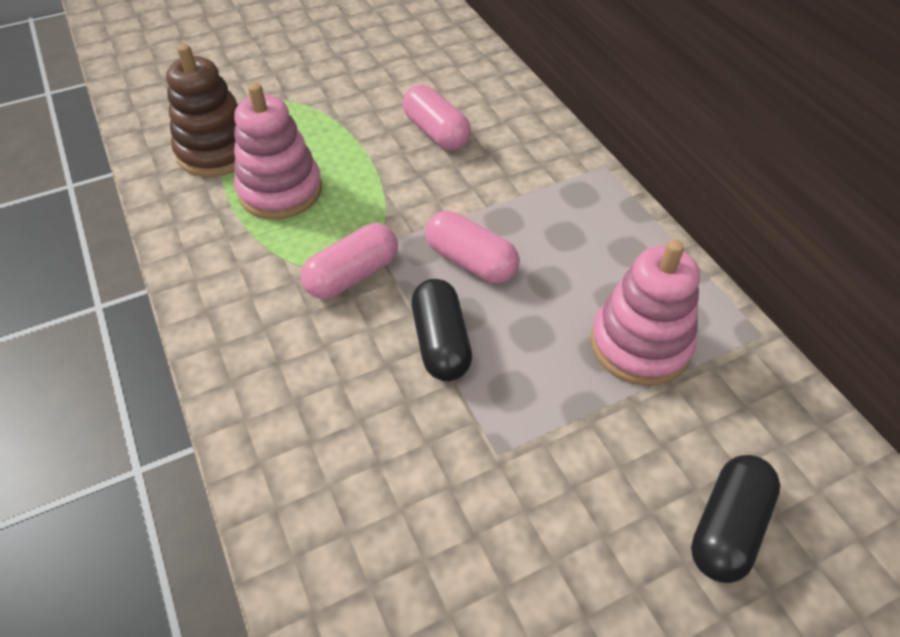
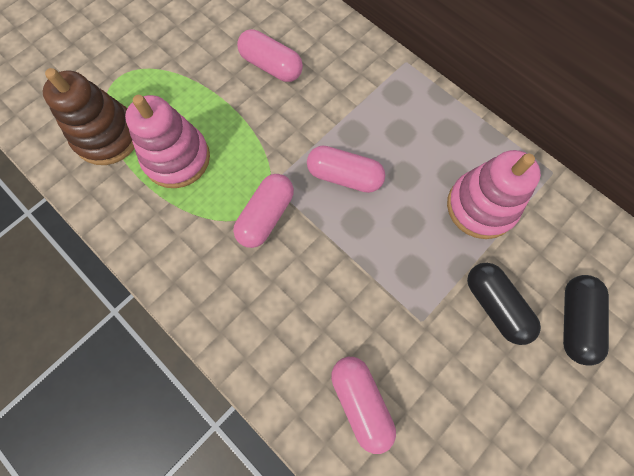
camera: 20 degrees left, 20 degrees up
black capsule [411,279,472,381] -> black capsule moved to [467,263,541,345]
none -> pink capsule [331,357,396,454]

